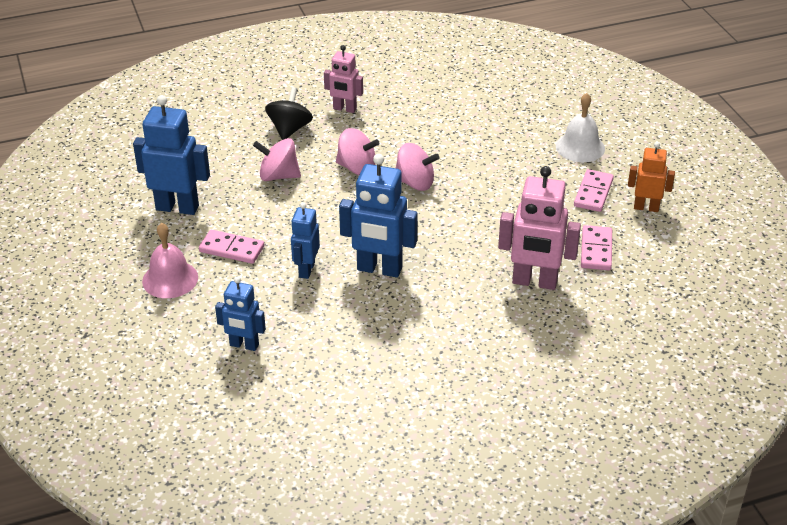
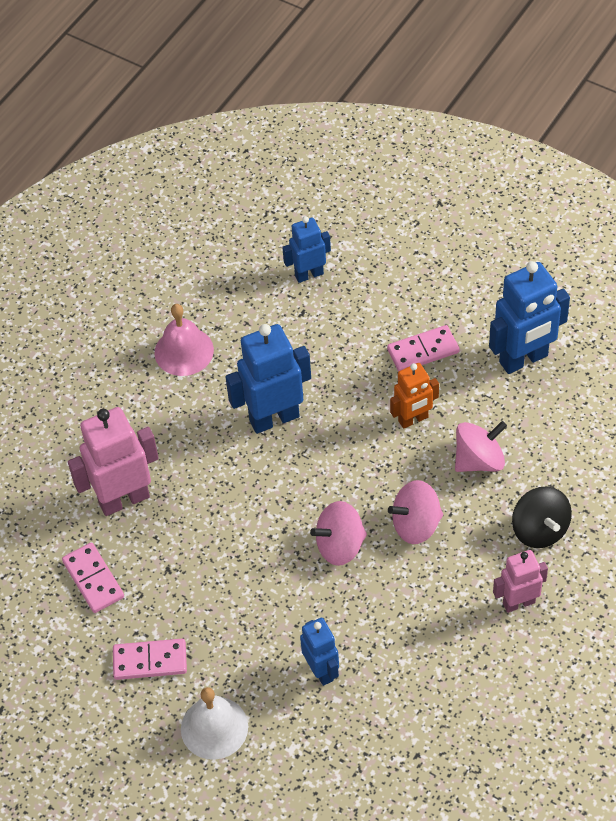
camera: 145 degrees right, 15 degrees up
pink bell [142,223,198,298] -> pink bell moved to [155,304,214,376]
blue robot [291,202,320,279] -> blue robot moved to [300,618,339,686]
pink domino [574,169,614,212] -> pink domino turned 75 degrees counterclockwise [113,639,187,680]
orange robot [628,142,675,212] -> orange robot moved to [390,363,439,429]

